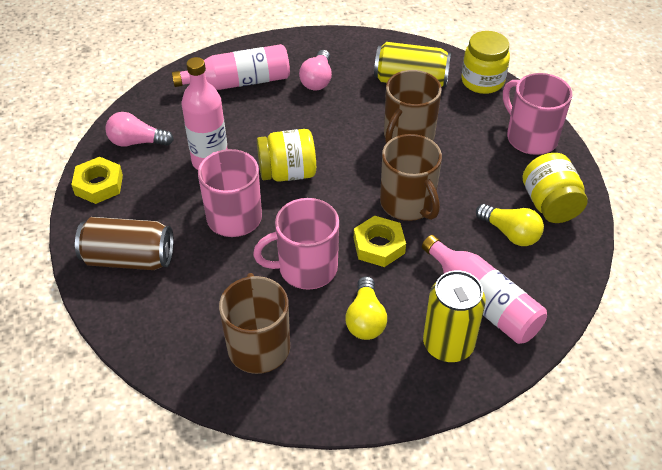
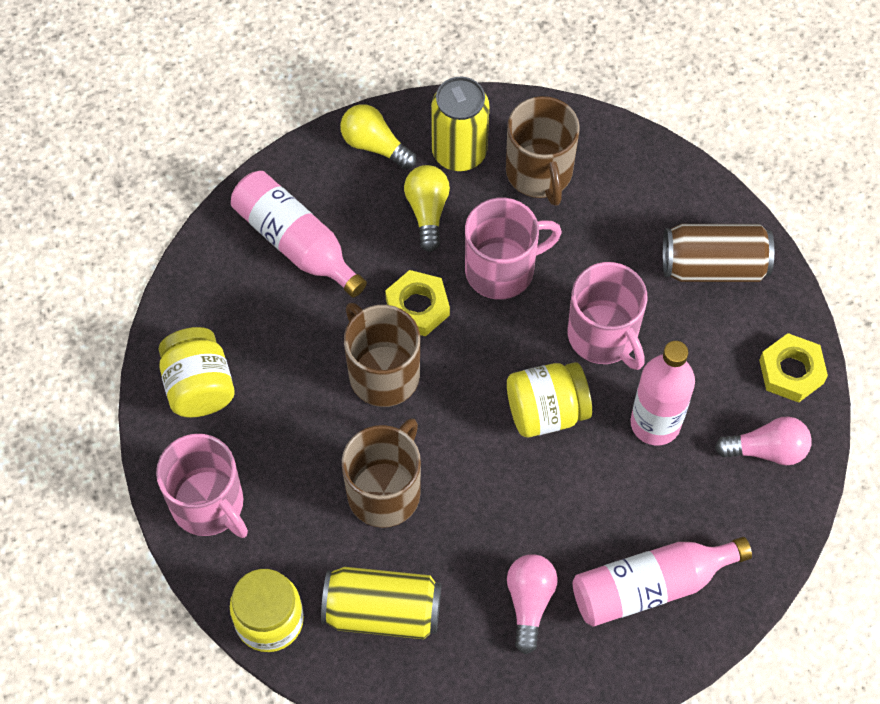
camera: 175 degrees right, 15 degrees up
yellow can [423,270,486,362] -> yellow can moved to [431,77,489,171]
yellow light bulb [476,204,544,246] -> yellow light bulb moved to [340,104,416,170]

